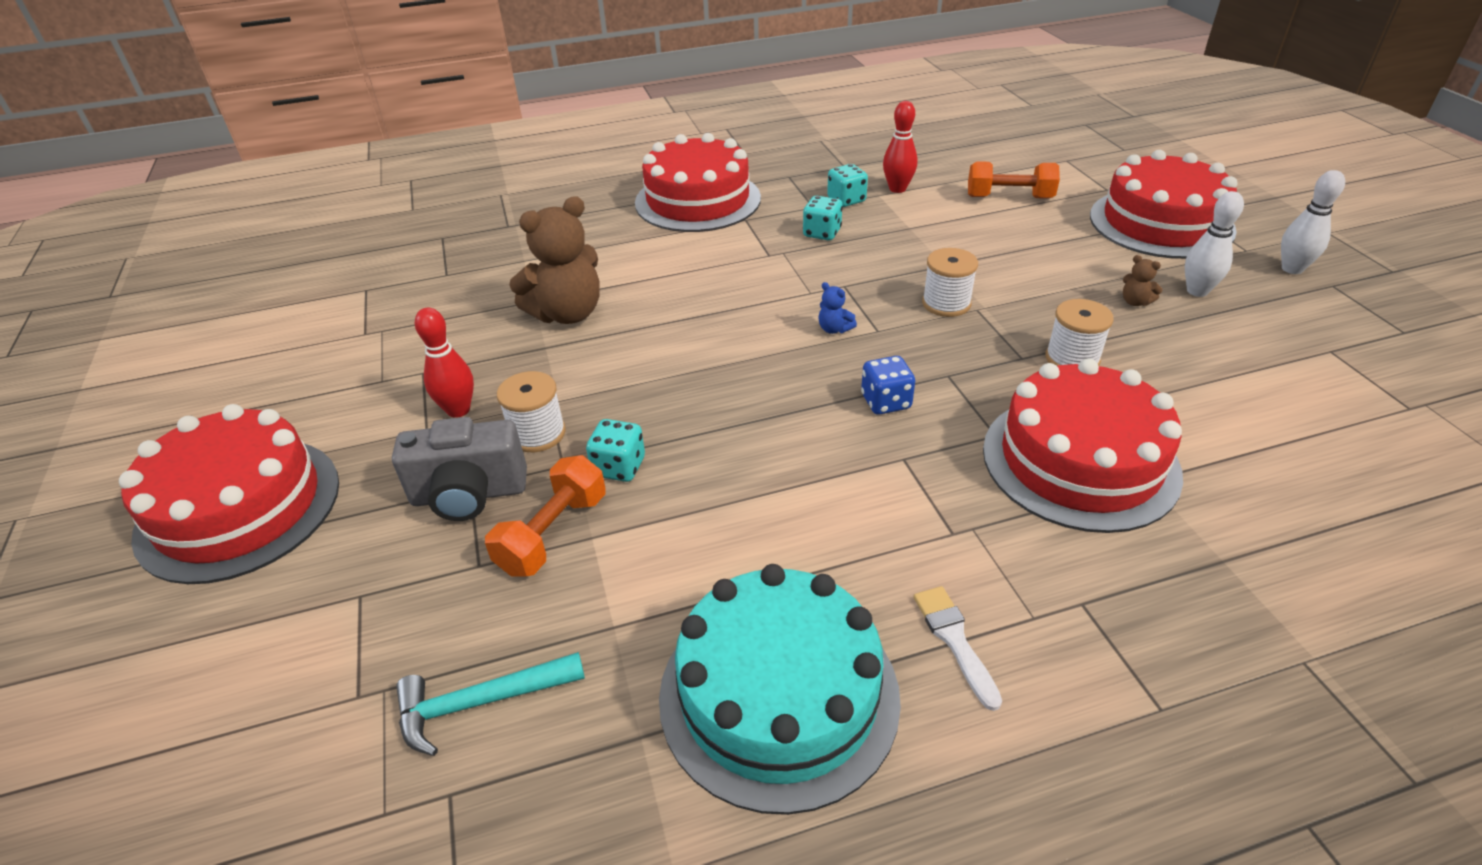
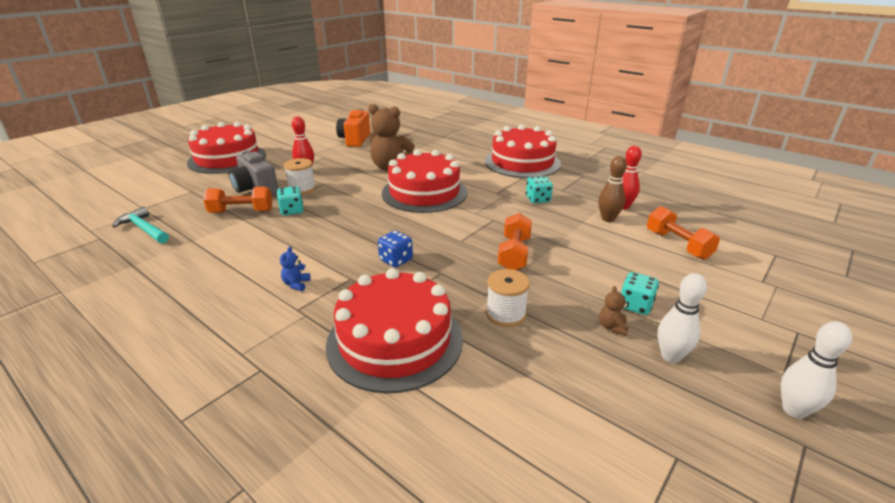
camera: 55 degrees right, 10 degrees down
turquoise cake [659,564,901,815] -> none
blue teddy bear [818,282,857,334] -> blue teddy bear moved to [280,247,311,291]
turquoise dice [827,164,868,207] -> turquoise dice moved to [621,272,659,315]
white brush [914,586,1002,711] -> none
white spool [922,248,978,317] -> orange dumbbell [498,213,532,270]
red cake [1090,150,1238,259] -> red cake moved to [382,149,467,213]
none -> orange camera [336,109,370,147]
none -> brown bowling pin [598,156,627,222]

